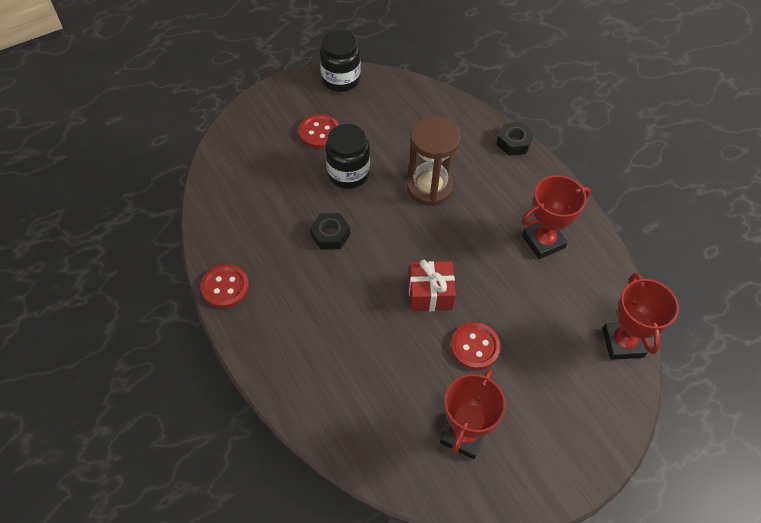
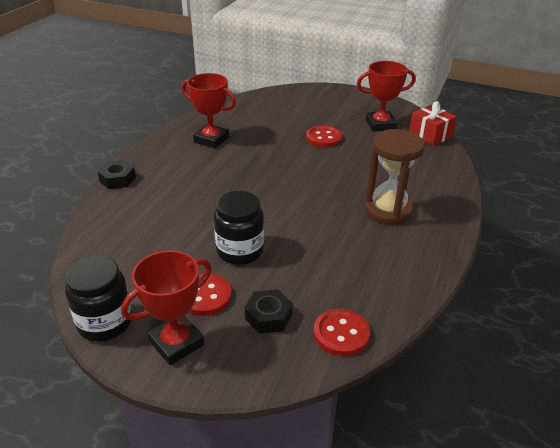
camera: 125 degrees left, 20 degrees down
red button [201,264,249,308] -> red button moved to [314,309,370,356]
black nut [310,213,350,250] -> black nut moved to [245,289,292,334]
brown hourglass [407,116,461,206] -> brown hourglass moved to [365,129,425,225]
red gift [408,260,456,312] -> red gift moved to [409,101,457,146]
red trophy [602,273,679,360] -> red trophy moved to [121,250,212,365]

